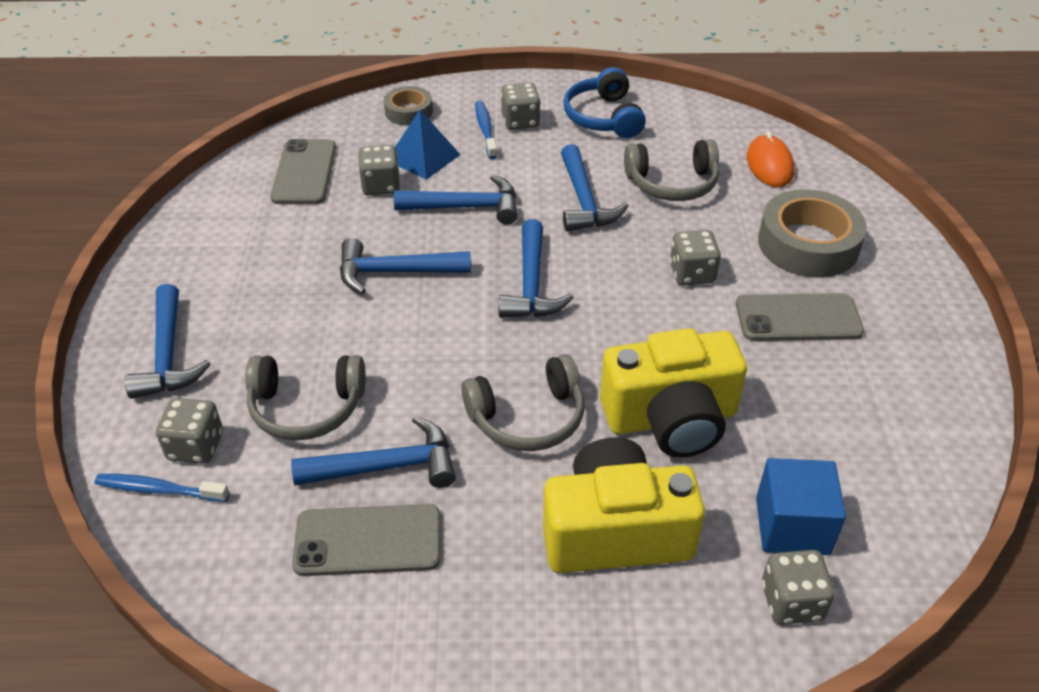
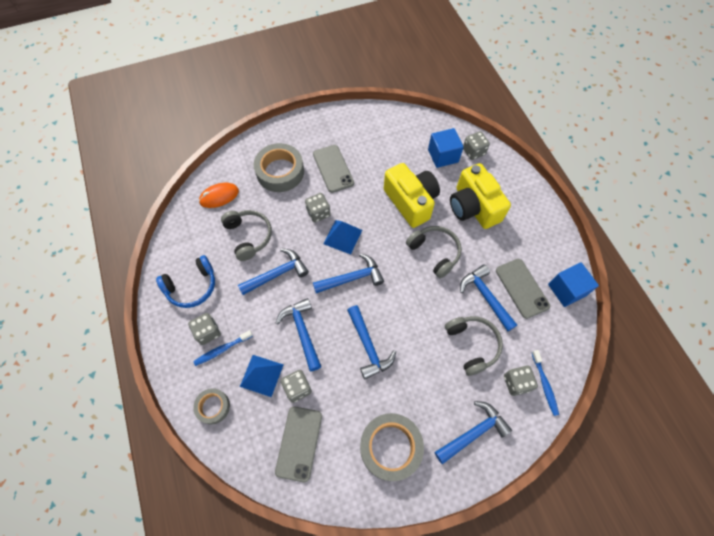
camera: 110 degrees left, 20 degrees up
grey phone [270,139,336,204] -> grey phone turned 60 degrees counterclockwise [275,407,322,482]
none -> blue pyramid [324,220,362,255]
none -> grey tape [360,413,424,481]
none -> blue cube [548,262,599,307]

